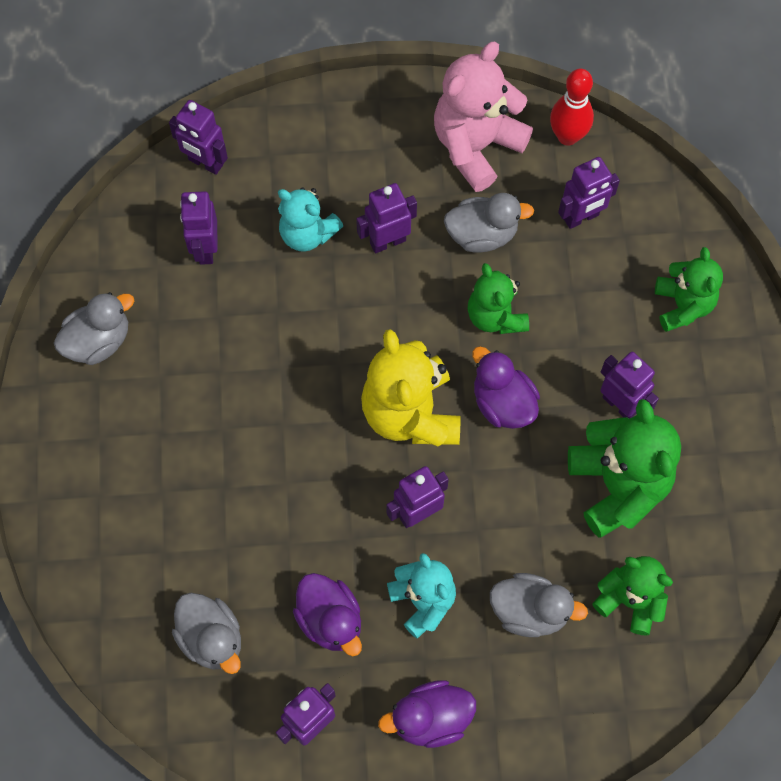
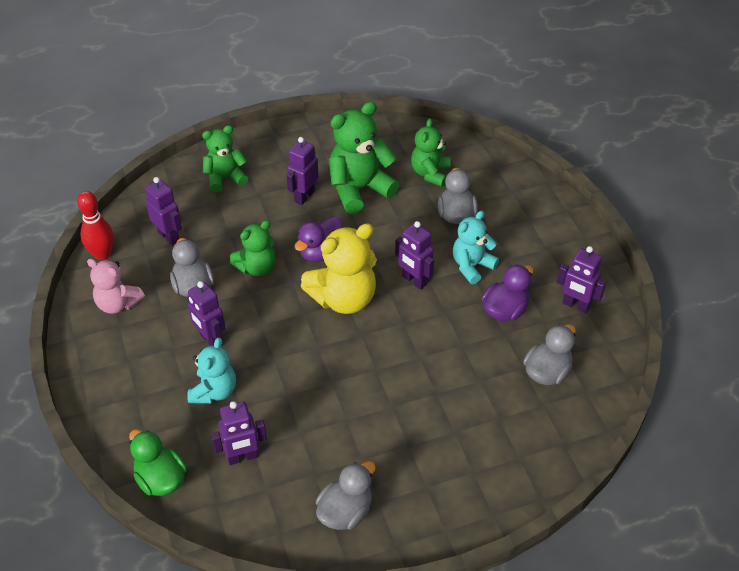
camera: 105 degrees left, 20 degrees down
grey duck [54,292,134,365] -> grey duck turned 90 degrees clockwise [316,461,376,530]
purple robot [169,100,228,175] -> green duck [129,429,187,496]
purple duck [378,680,476,748] -> none
pink teddy bear [434,42,533,192] -> pink teddy bear [87,258,145,314], size x0.63

